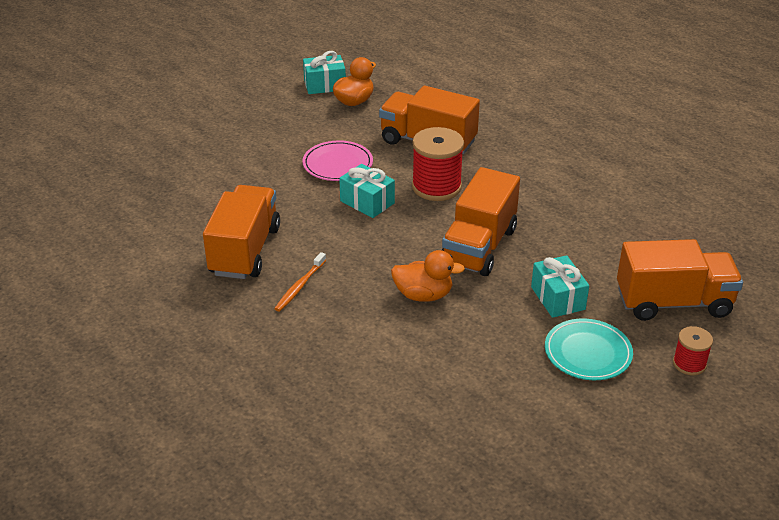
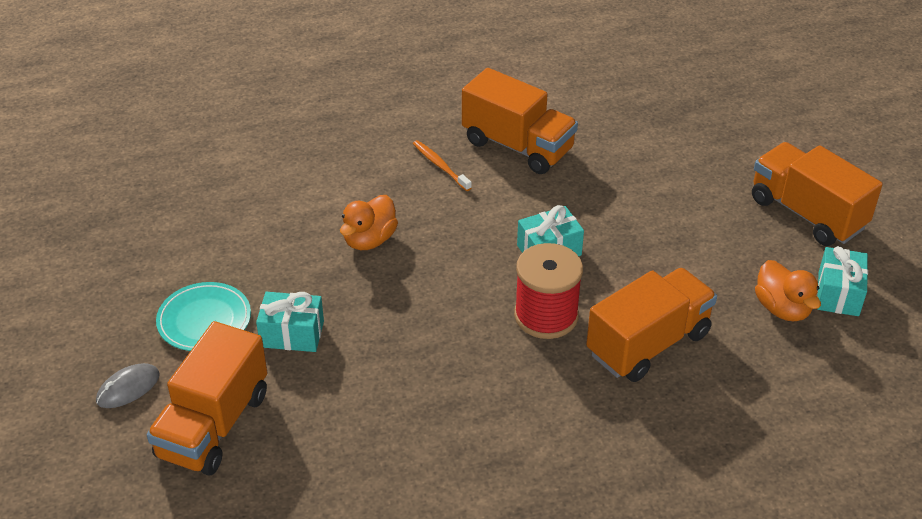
camera: 115 degrees right, 5 degrees up
pink plate [302,140,373,181] -> none
orange truck [442,167,520,276] -> orange truck moved to [752,142,883,246]
red spool [673,326,713,376] -> grey mouse [96,363,160,408]

